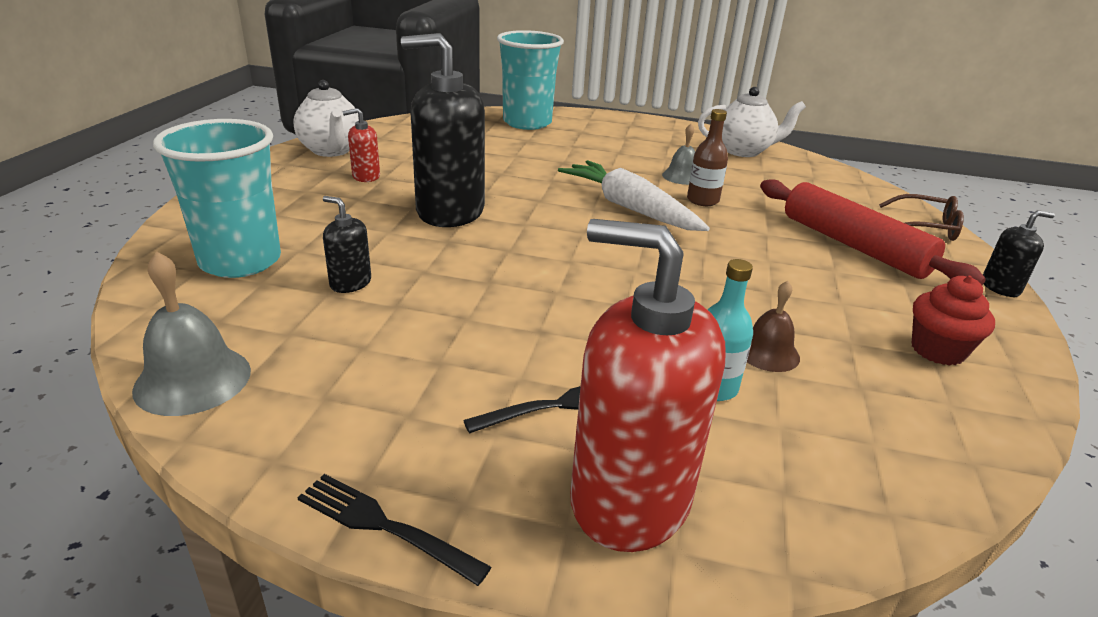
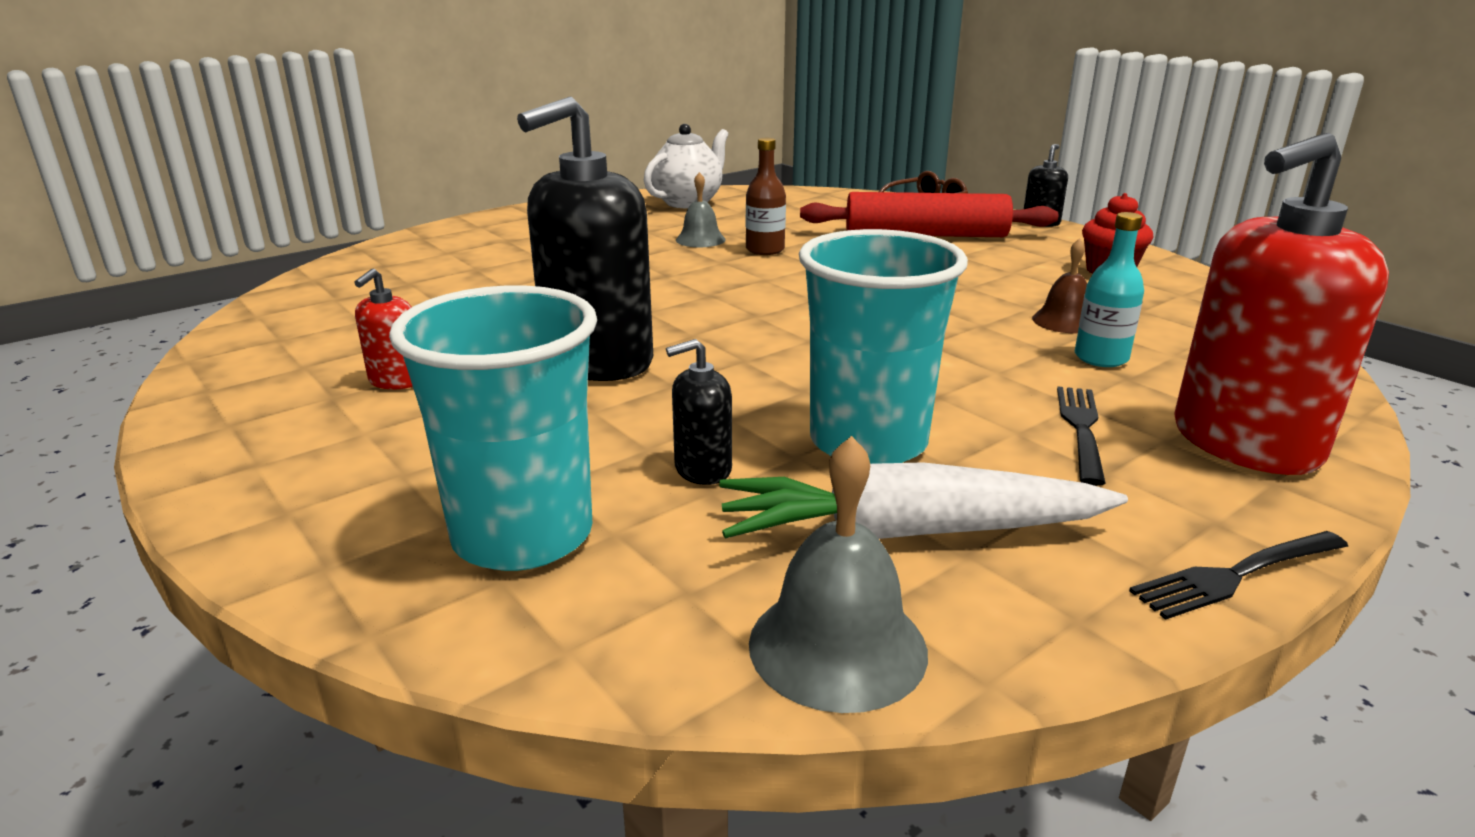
camera: 50 degrees left, 5 degrees down
white teapot [293,80,359,157] -> none
turquoise cup [497,30,564,130] -> turquoise cup moved to [799,229,968,464]
white carrot [558,160,710,231] -> white carrot moved to [719,462,1128,539]

